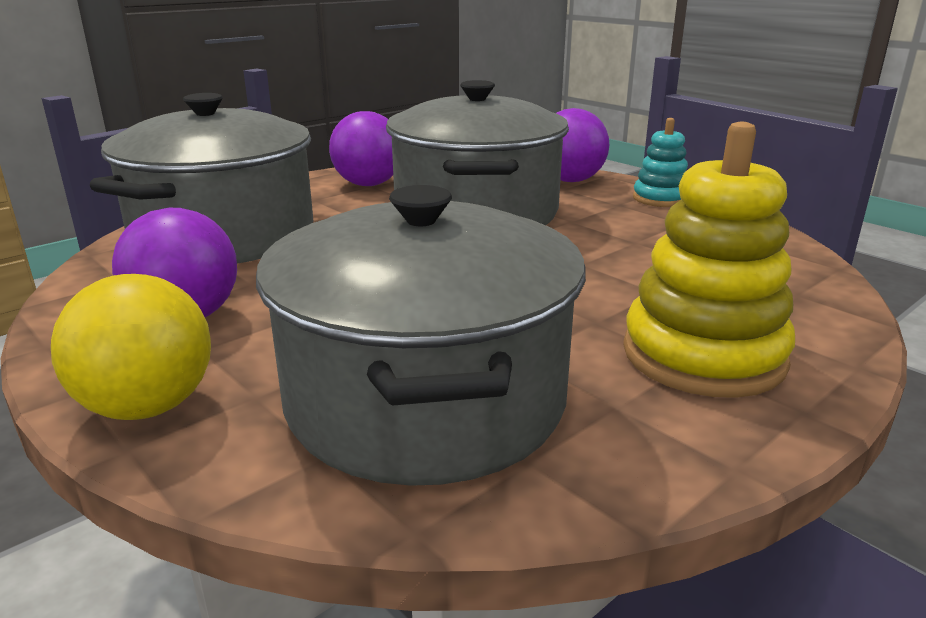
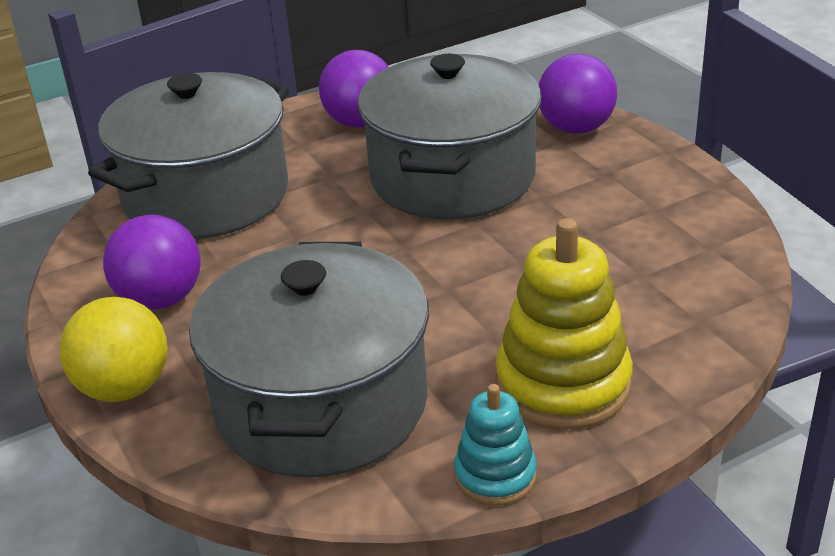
camera: 15 degrees right, 10 degrees up
turquoise stacking toy [633,118,688,207] -> turquoise stacking toy moved to [454,384,537,506]

